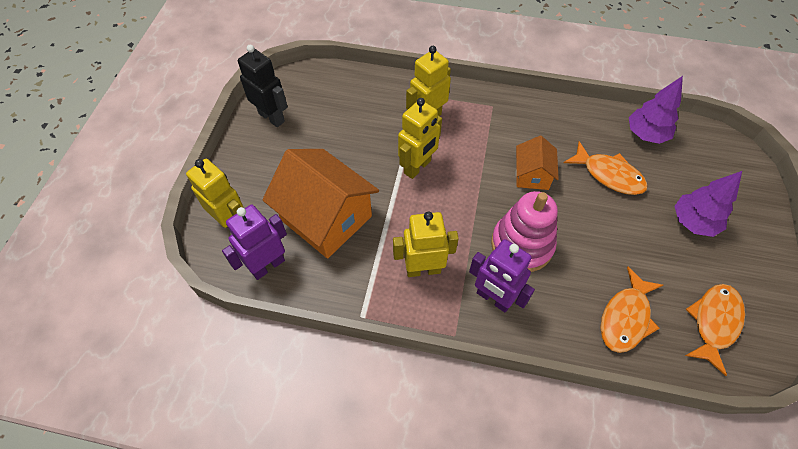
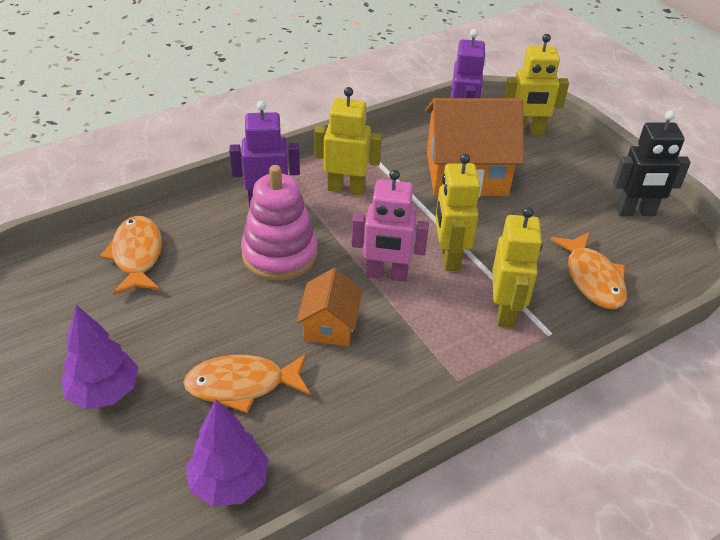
camera: 135 degrees right, 15 degrees down
yellow robot [393,211,459,277] -> yellow robot turned 120 degrees counterclockwise [314,87,382,195]
orange house [516,136,559,190] -> orange house turned 45 degrees clockwise [297,268,362,346]
orange fish [685,284,745,376] -> orange fish moved to [550,232,627,309]
none -> pink robot [352,170,429,282]

